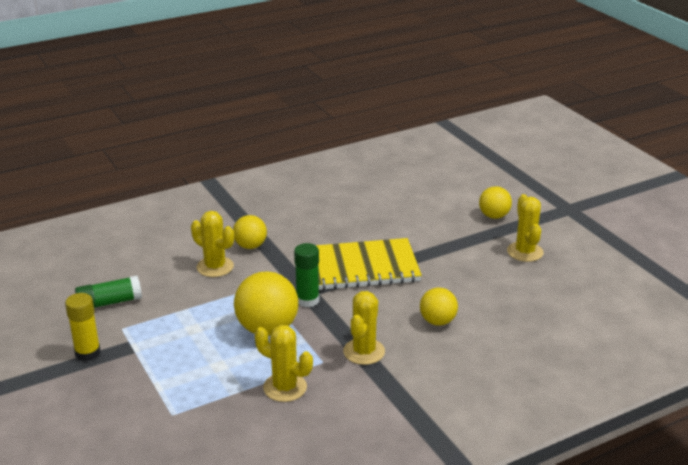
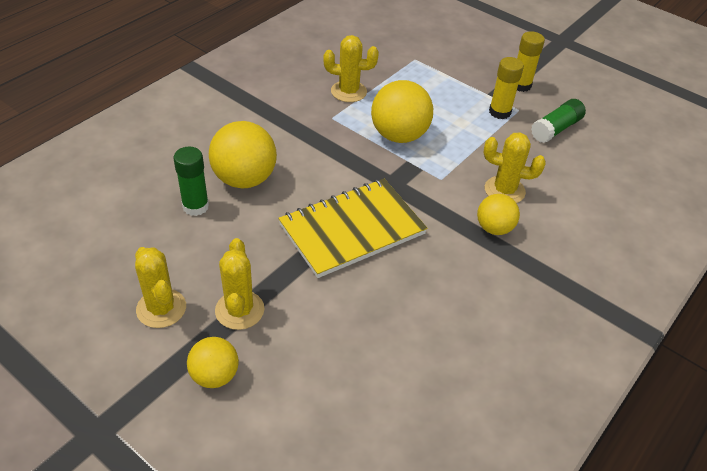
camera: 155 degrees right, 15 degrees up
green glue stick [294,243,319,307] -> green glue stick moved to [174,147,209,216]
yellow cactus [343,291,385,365] -> yellow cactus moved to [215,238,264,330]
yellow ball [420,288,458,326] -> yellow ball [209,121,277,189], size x1.66
none -> yellow glue stick [489,57,524,119]

